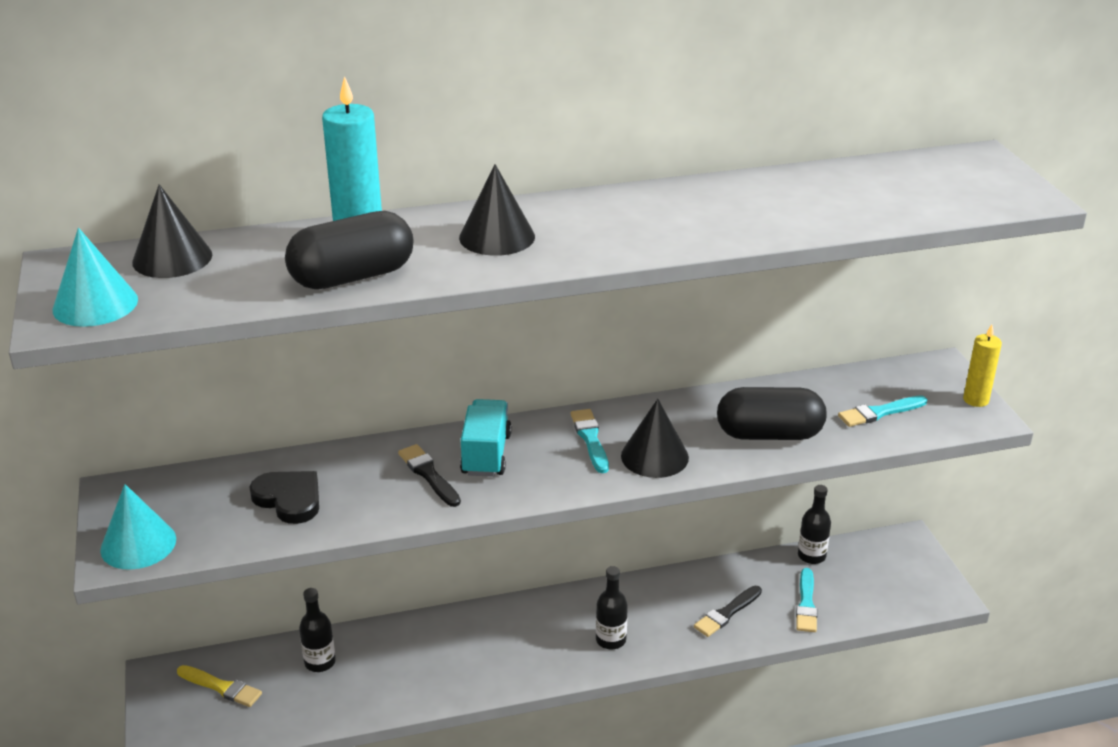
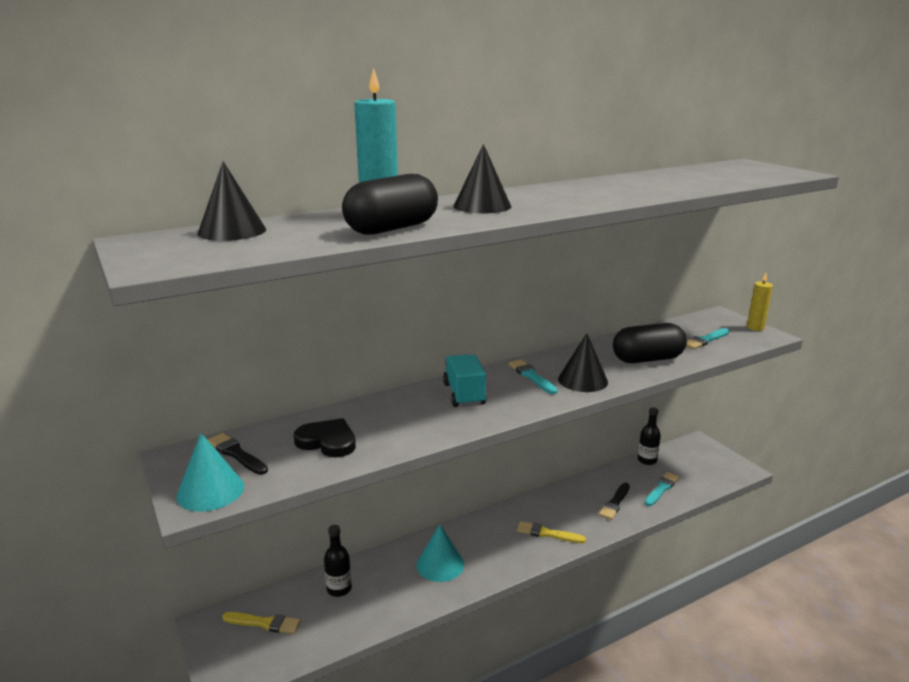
camera: 15 degrees left, 10 degrees down
turquoise cone [52,228,138,327] -> turquoise cone moved to [416,525,464,582]
black brush [398,444,461,507] -> black brush moved to [208,433,268,475]
black bottle [596,566,628,649] -> yellow brush [517,521,586,543]
turquoise brush [796,568,817,632] -> turquoise brush turned 135 degrees counterclockwise [644,472,679,506]

